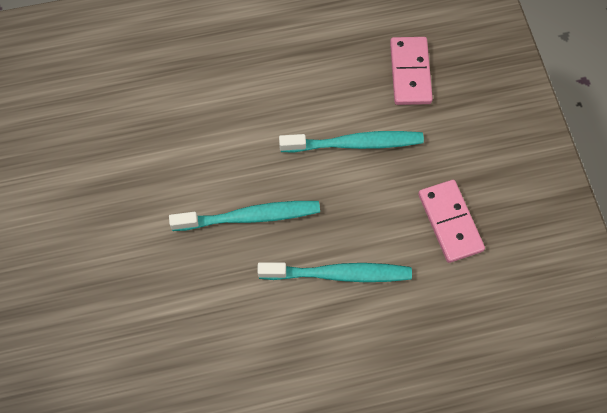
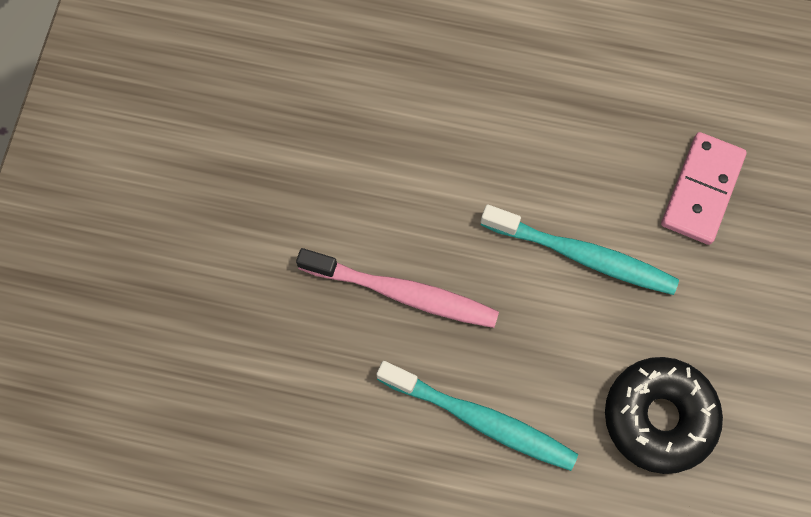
camera: 25 degrees right, 5 degrees up
turquoise toothbrush [169,201,320,231] -> pink toothbrush [296,248,499,328]
pink domino [418,180,485,263] -> black donut [605,357,723,474]

